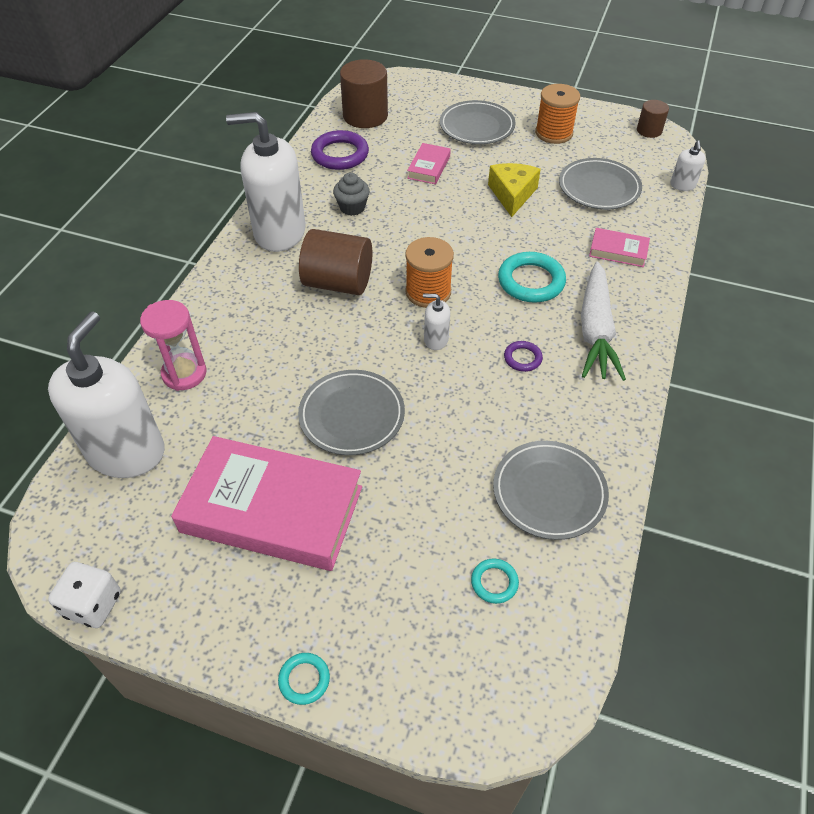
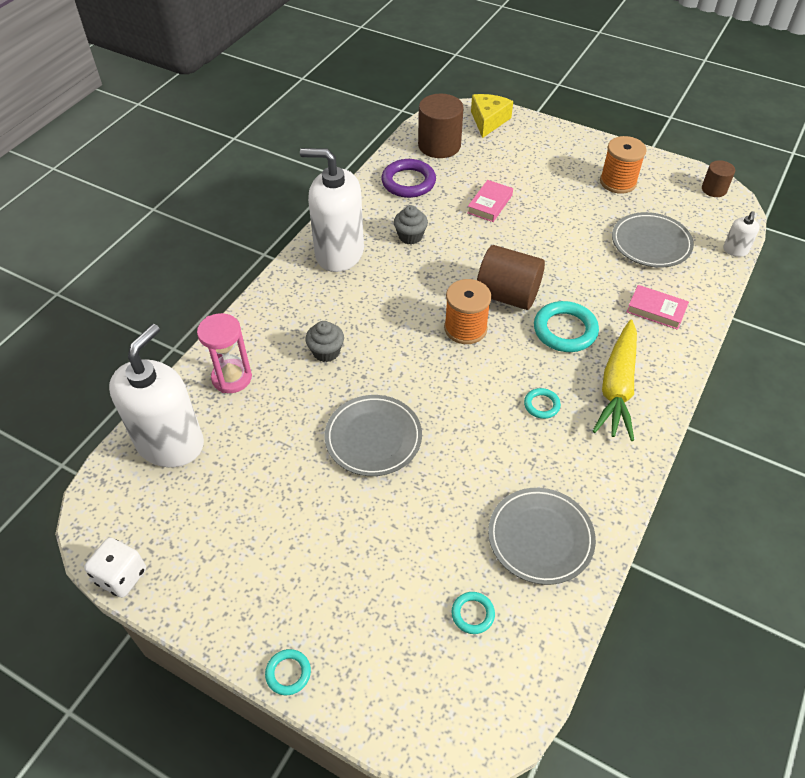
camera: 10 degrees right, 0 degrees up
pink book [171,436,362,571] -> none
brown cylinder [299,229,372,295] -> brown cylinder moved to [477,245,545,310]
white soap dispenser [423,294,450,350] -> none
grey plate [440,100,516,144] -> none
yellow cheese [488,163,541,217] -> yellow cheese moved to [471,94,513,138]
purple ring [504,341,543,372] -> turquoise ring [524,388,561,419]
white carrot [581,261,626,381] -> yellow carrot [592,320,637,441]
none -> grey cupcake [305,321,344,362]

